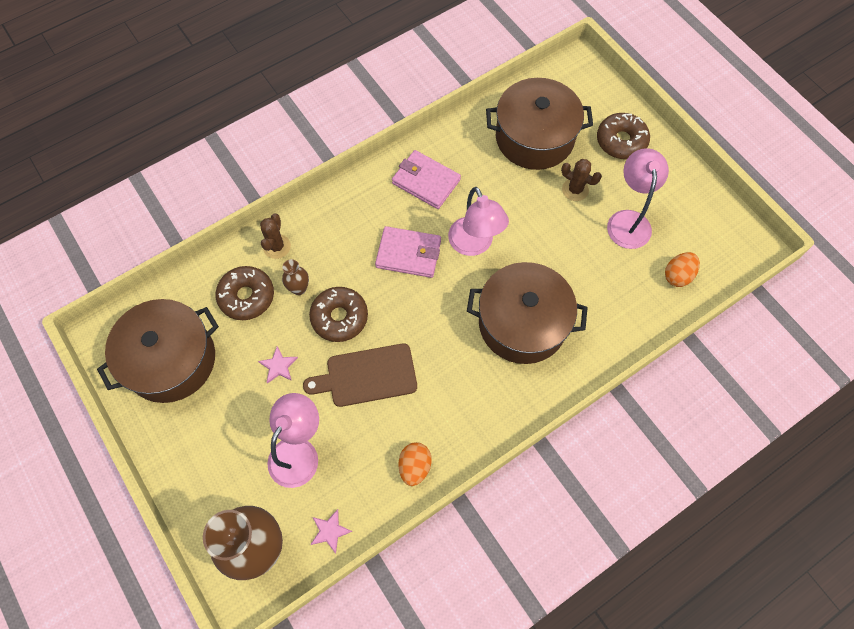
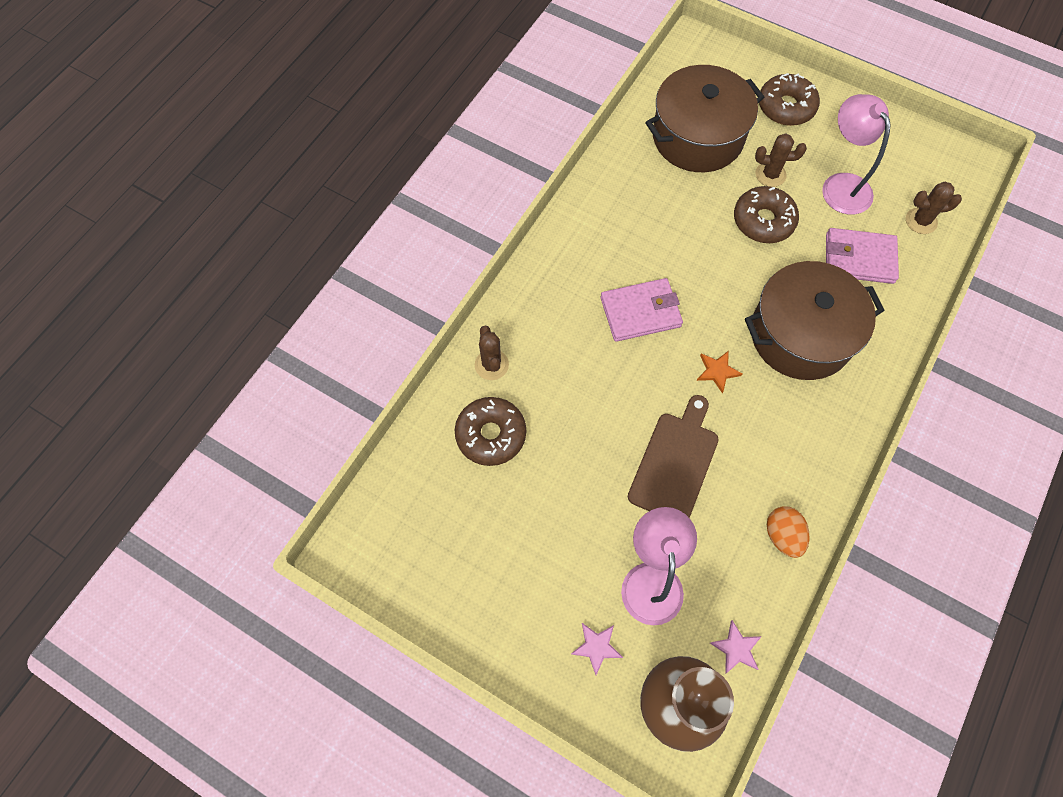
camera: 25 degrees left, 0 degrees up
brown pot [97,299,219,403] -> none
pink star [258,346,298,384] -> pink star moved to [571,623,623,675]
brown vase [282,259,309,295] -> none
brown cutting board [303,343,417,407] -> brown cutting board turned 150 degrees clockwise [628,395,719,518]
brown donut [309,287,368,342] -> brown donut moved to [734,186,799,243]
pink wallet [392,150,461,209] -> pink wallet moved to [826,228,899,284]
pink lamp [448,187,509,256] -> none
orange egg [665,252,700,287] -> brown cactus [906,182,962,234]
none -> orange star [697,351,742,393]

